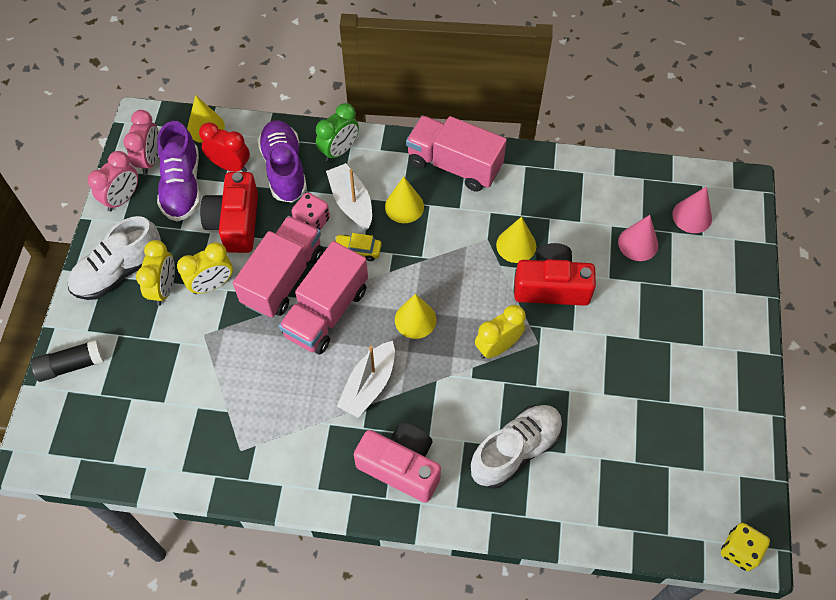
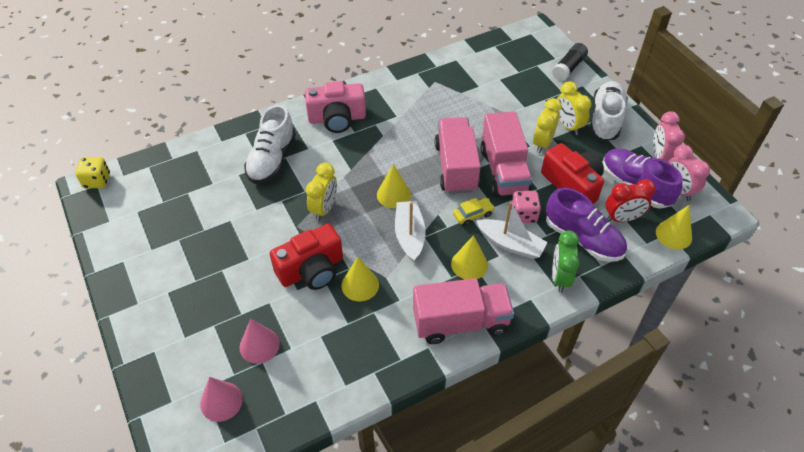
camera: 145 degrees right, 10 degrees down
white boat [337,341,395,418] -> white boat moved to [395,201,426,262]

